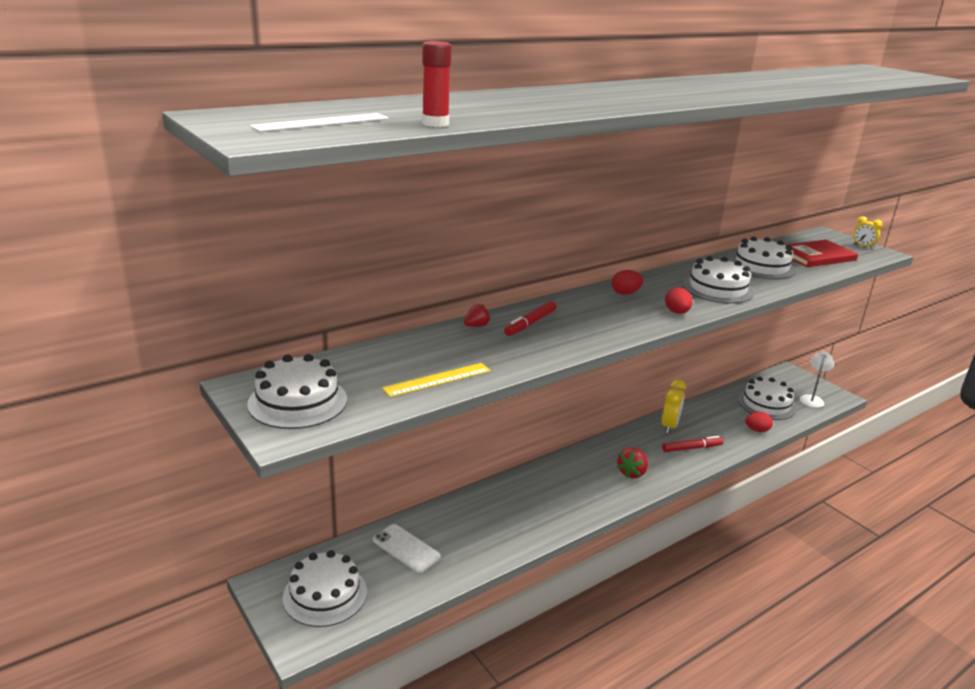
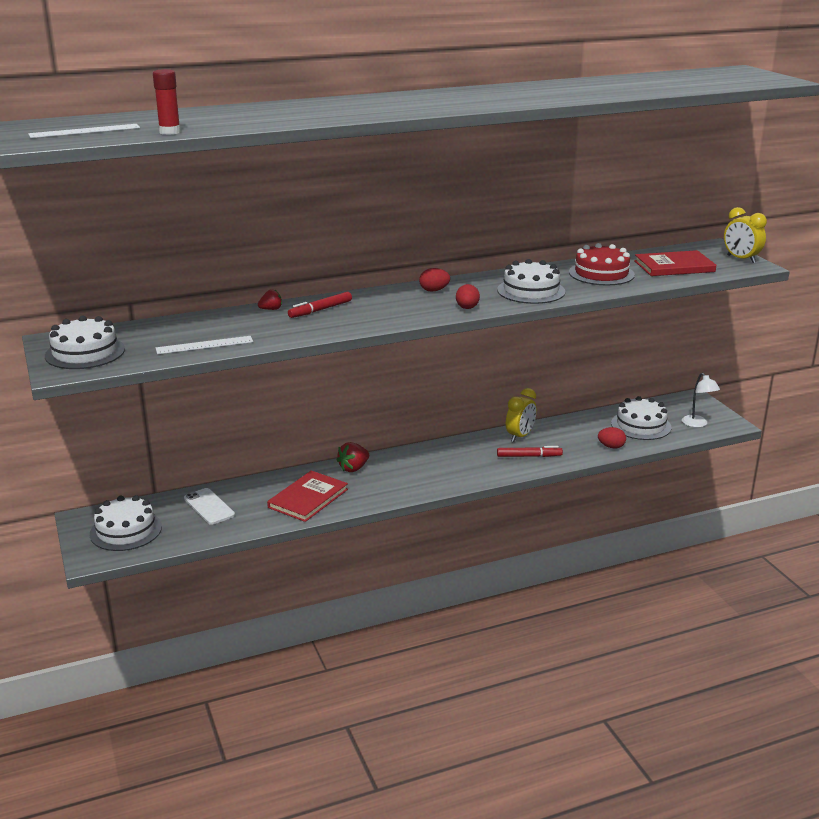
camera: 15 degrees right, 0 degrees up
yellow ruler [382,363,491,397] -> white ruler [156,336,253,354]
red strawberry [617,447,648,478] -> red strawberry moved to [337,442,369,472]
white cake [729,236,796,279] -> red cake [569,243,635,285]
white lamp [800,352,834,408] -> white lamp turned 120 degrees clockwise [682,373,720,428]
yellow clock [853,216,883,249] -> yellow clock [724,207,767,263], size x1.58
none -> red book [267,470,348,522]

